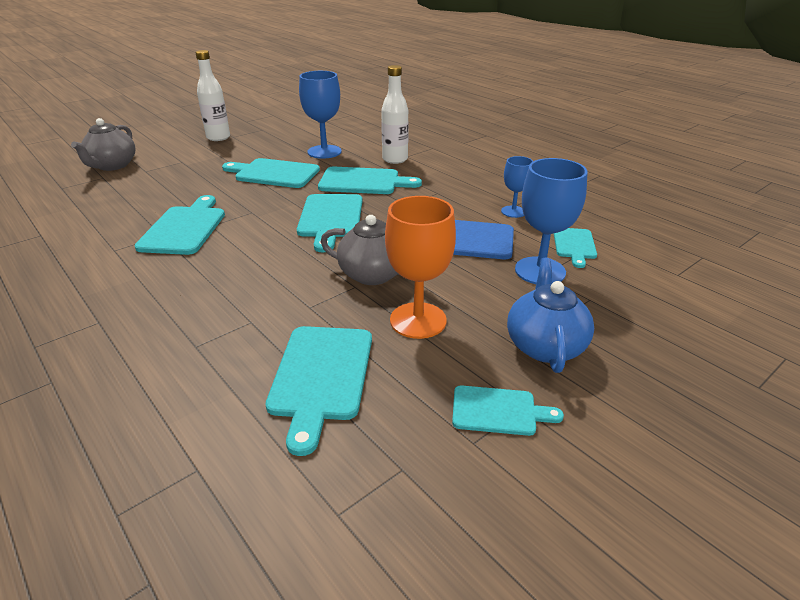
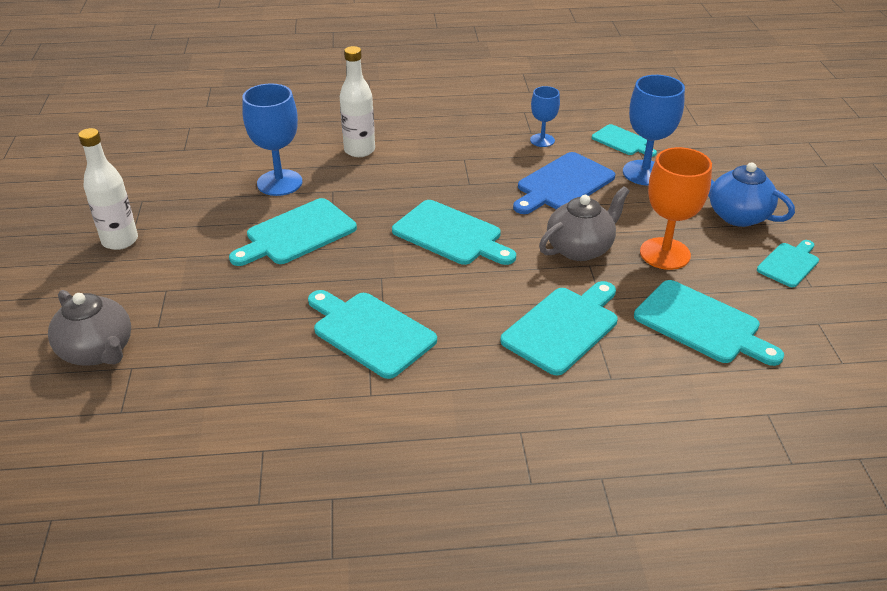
camera: 55 degrees left, 5 degrees up
turquoise cutting board [318,167,422,194] -> turquoise cutting board moved to [500,281,618,375]

